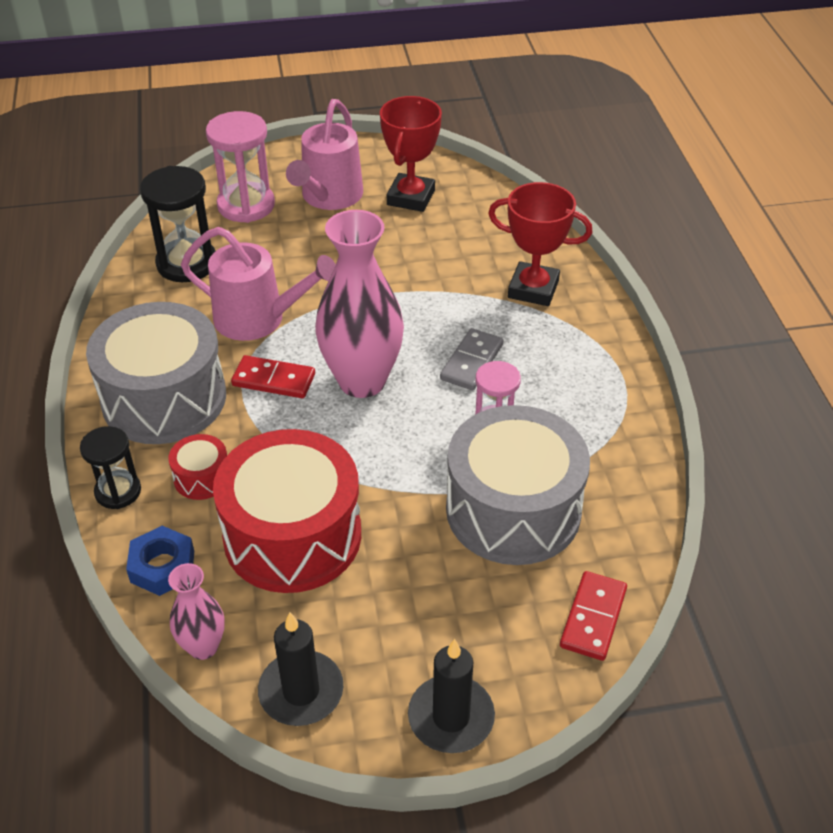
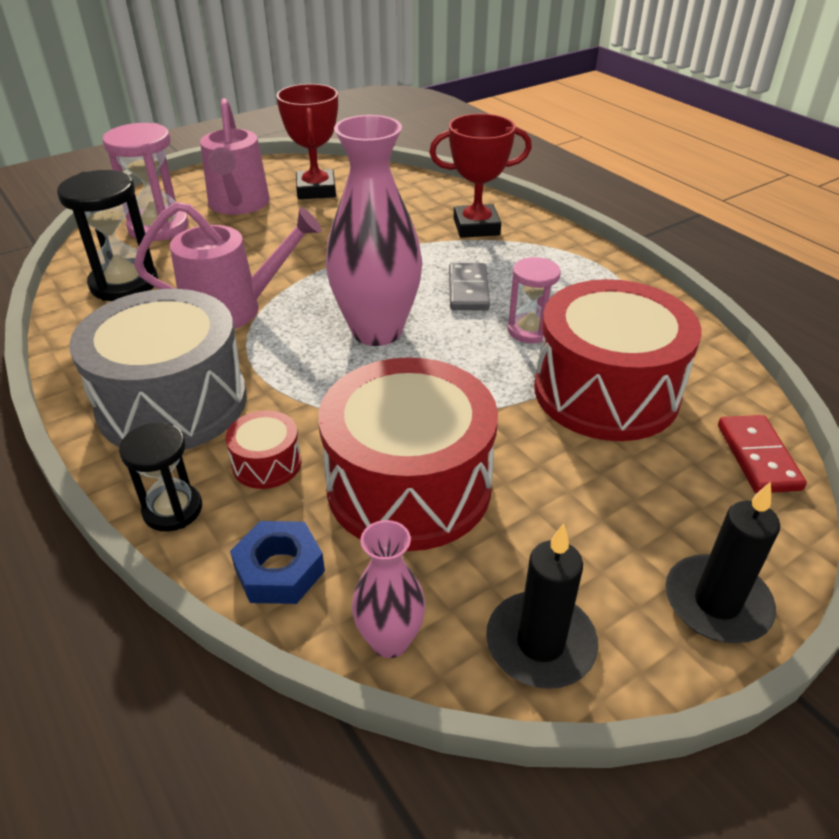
camera: 25 degrees left, 5 degrees down
red domino [231,355,315,398] -> none
grey drum [446,405,590,565] -> red drum [534,279,701,441]

